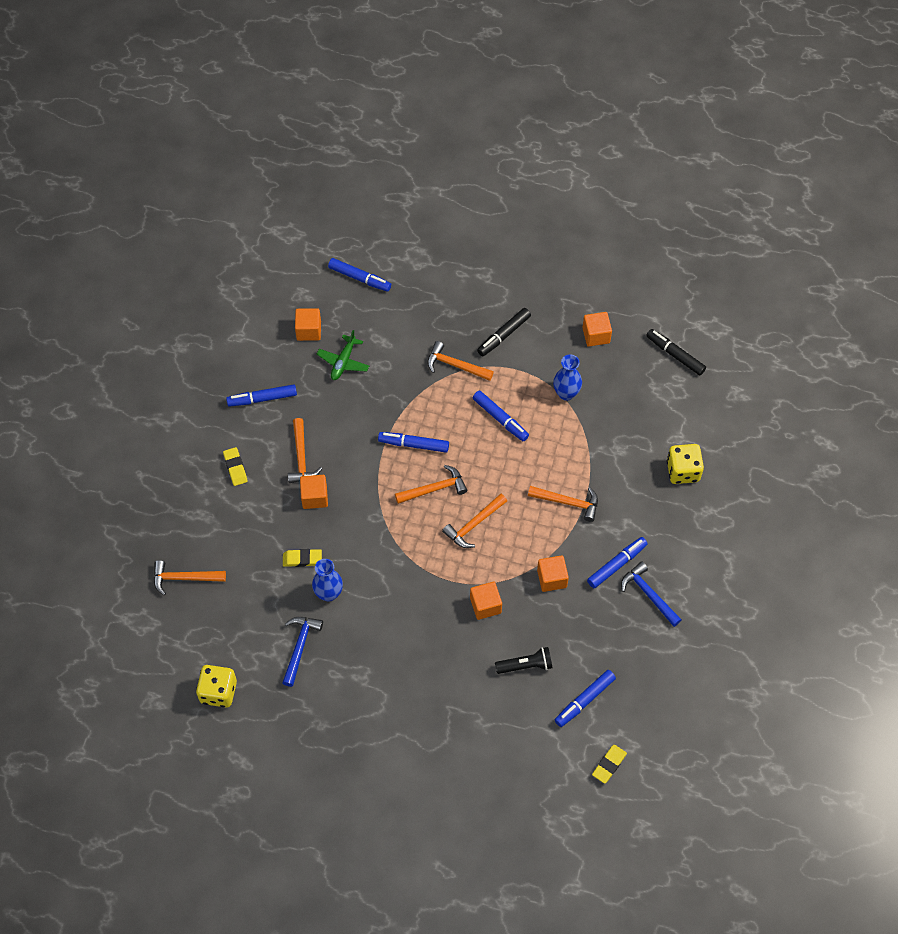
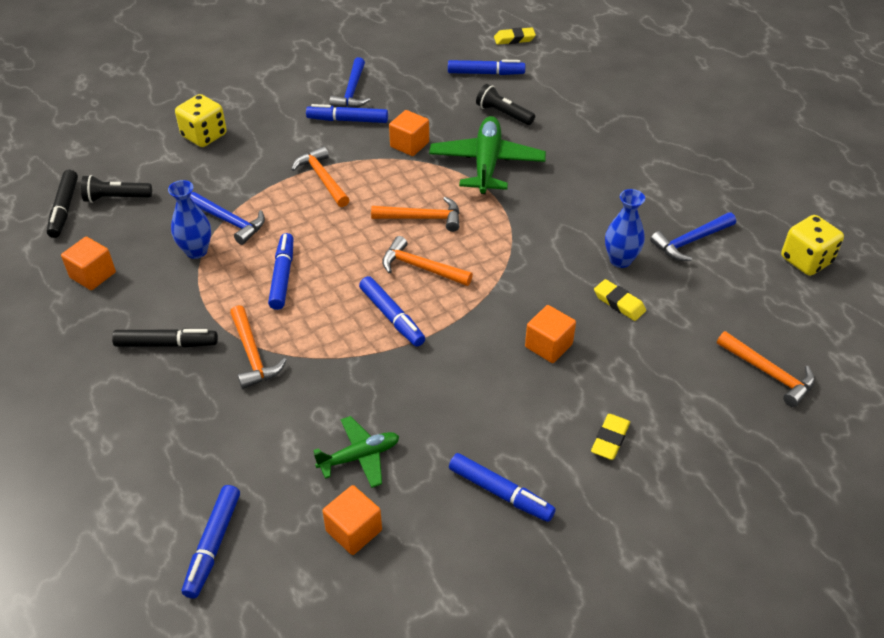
camera: 135 degrees left, 15 degrees down
orange hammer [288,418,322,483] -> none
blue marker [328,258,391,292] -> blue marker turned 150 degrees counterclockwise [182,485,240,599]
orange cube [470,582,502,620] -> green plane [429,116,546,194]
none -> black flashlight [81,175,152,203]
none -> blue hammer [190,192,265,245]

